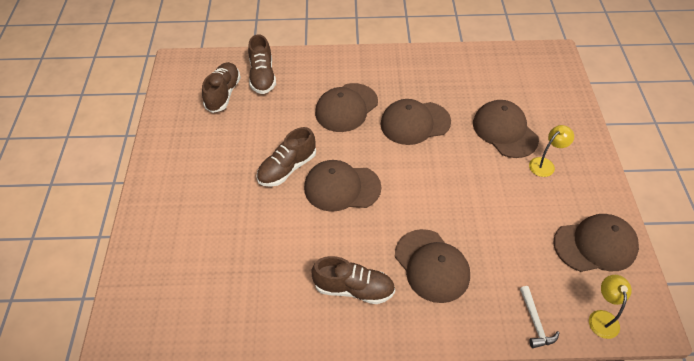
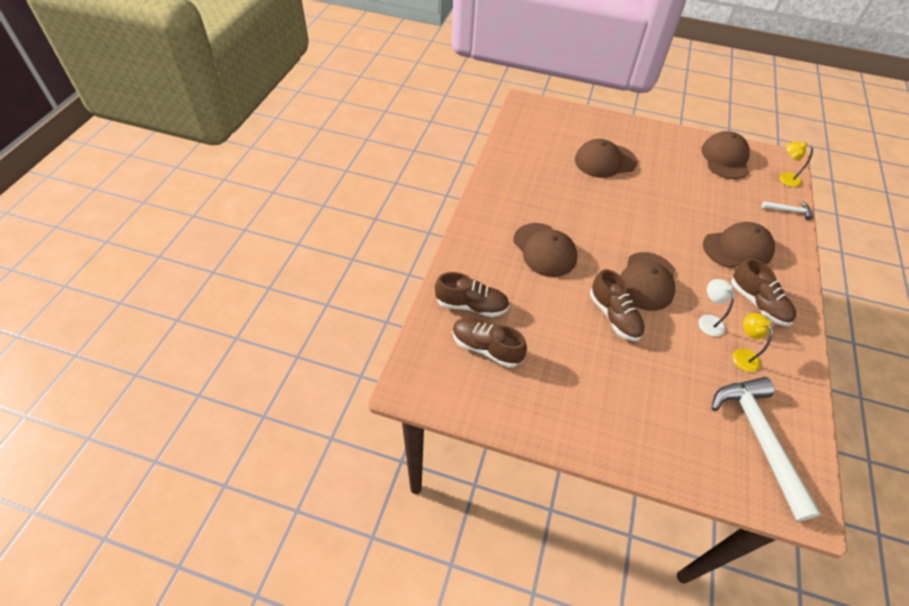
camera: 75 degrees left, 0 degrees up
brown shoe [311,256,395,304] -> brown shoe turned 120 degrees clockwise [731,258,796,326]
brown cap [381,99,451,145] -> none
yellow lamp [529,125,574,177] -> yellow lamp moved to [733,313,773,372]
none -> white lamp [698,279,735,337]
none -> white hammer [712,377,821,521]

